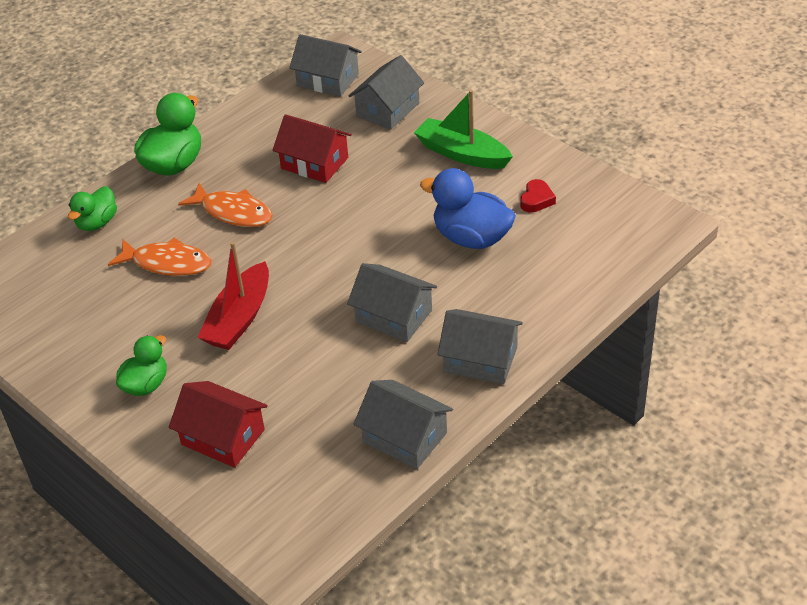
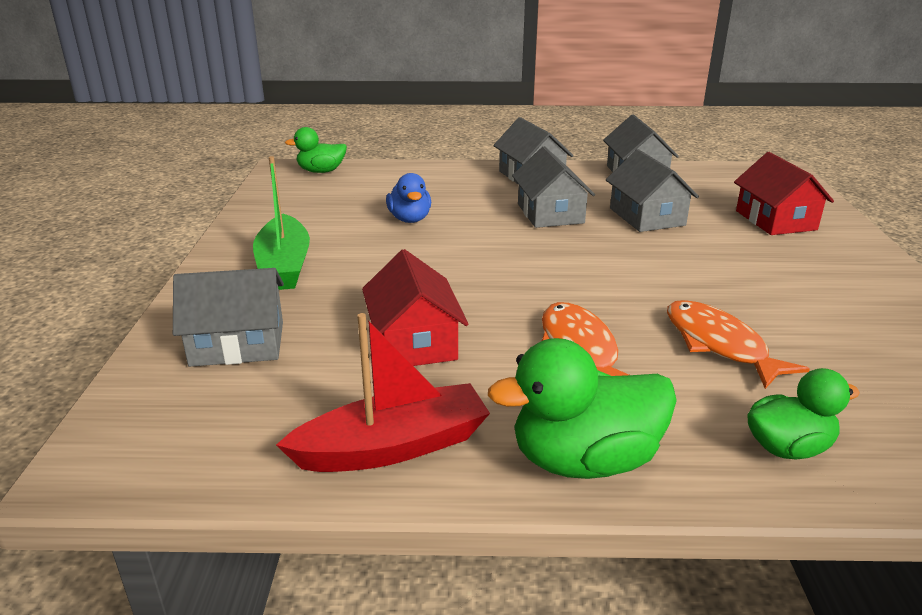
camera: 135 degrees left, 15 degrees down
green duck [116,335,167,396] -> green duck moved to [285,127,347,173]
red boat [197,242,269,350] -> red boat moved to [276,313,490,472]
grey house [289,34,362,97] -> grey house moved to [606,149,699,232]
blue duck [420,168,516,249] -> blue duck [386,173,431,223], size x0.62
red heart [520,179,556,213] -> none

